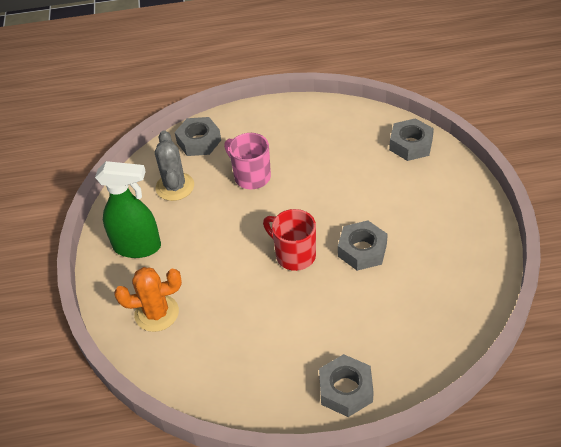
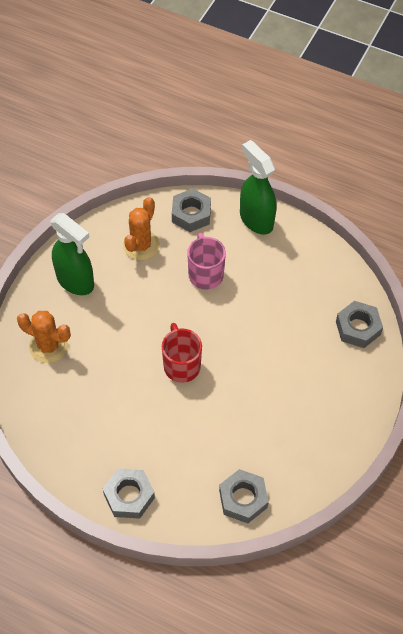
camera: 30 degrees right, 10 degrees up
grey cactus [155,130,194,201] -> orange cactus [123,197,160,260]
grey nut [338,220,388,271] -> grey nut moved to [219,469,269,523]
none -> green spray bottle [240,140,276,235]

